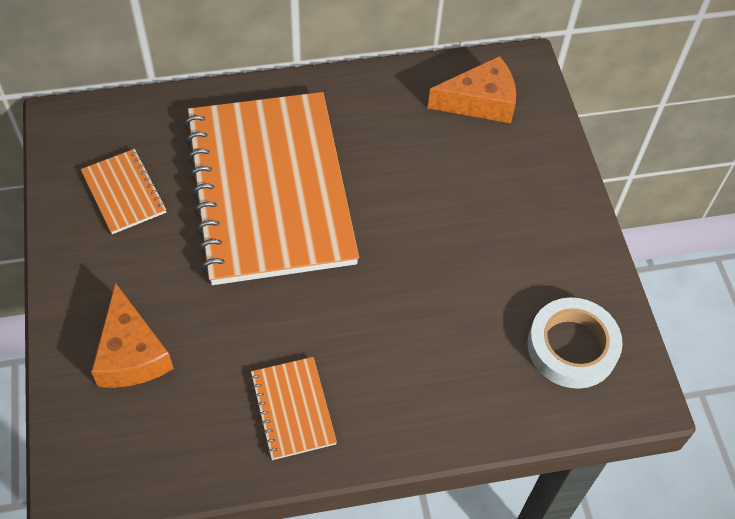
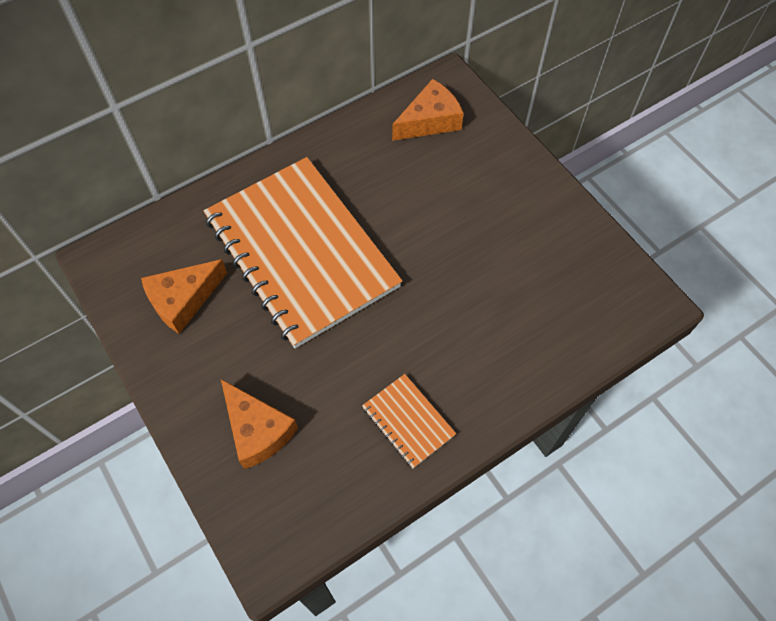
camera: 20 degrees left, 5 degrees up
orange notebook [81,149,166,234] -> orange cheese [141,259,227,334]
white tape [528,298,623,389] -> none

